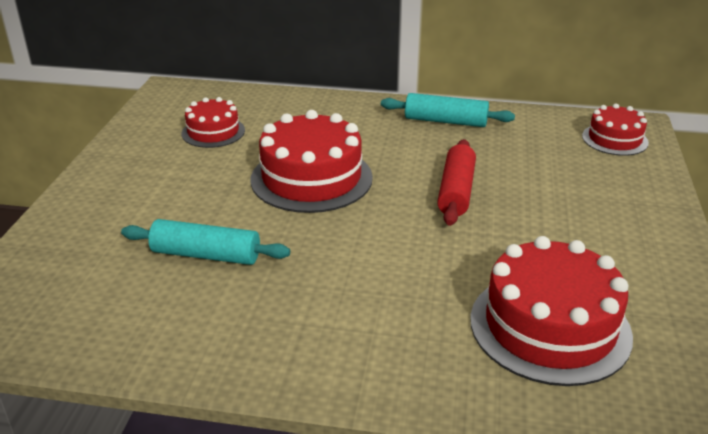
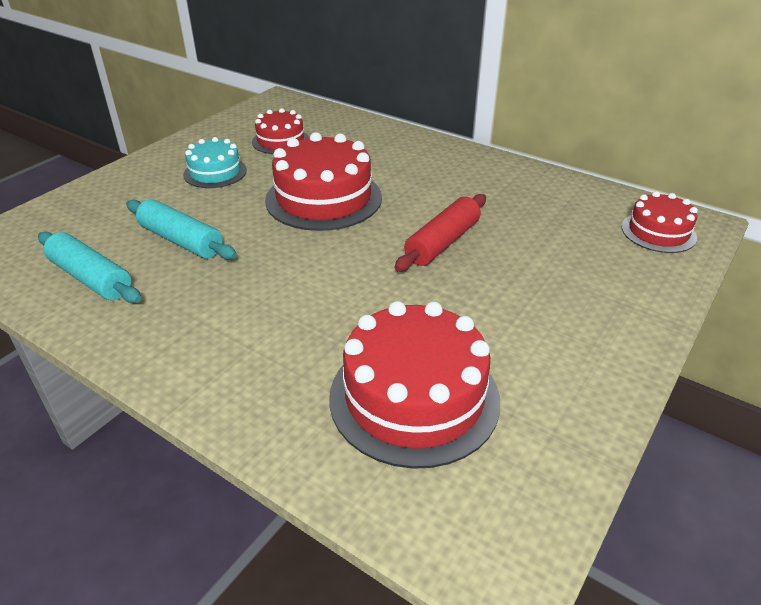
camera: 25 degrees right, 5 degrees up
turquoise rolling pin [381,93,515,127] -> turquoise rolling pin moved to [38,231,141,303]
none -> turquoise cake [183,137,247,188]

